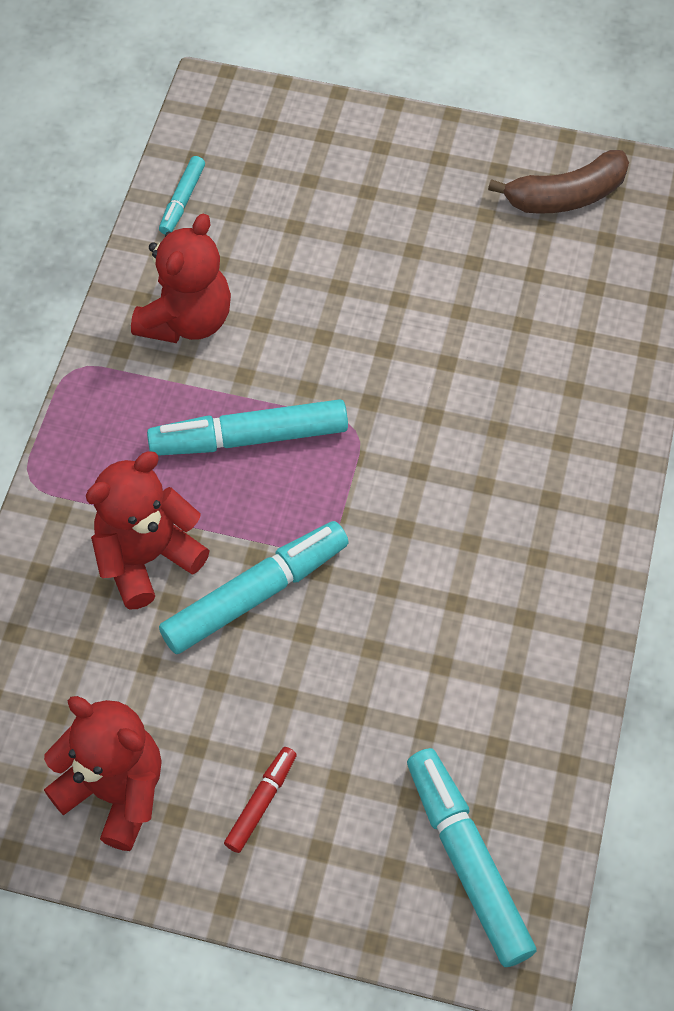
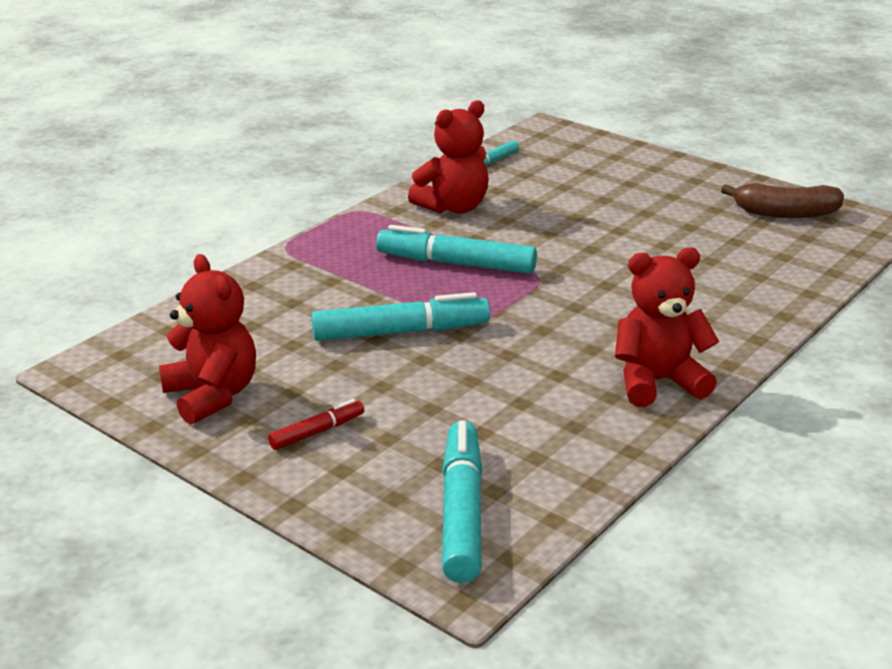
camera: 25 degrees right, 30 degrees down
red teddy bear [86,452,210,609] -> red teddy bear moved to [615,247,719,407]

